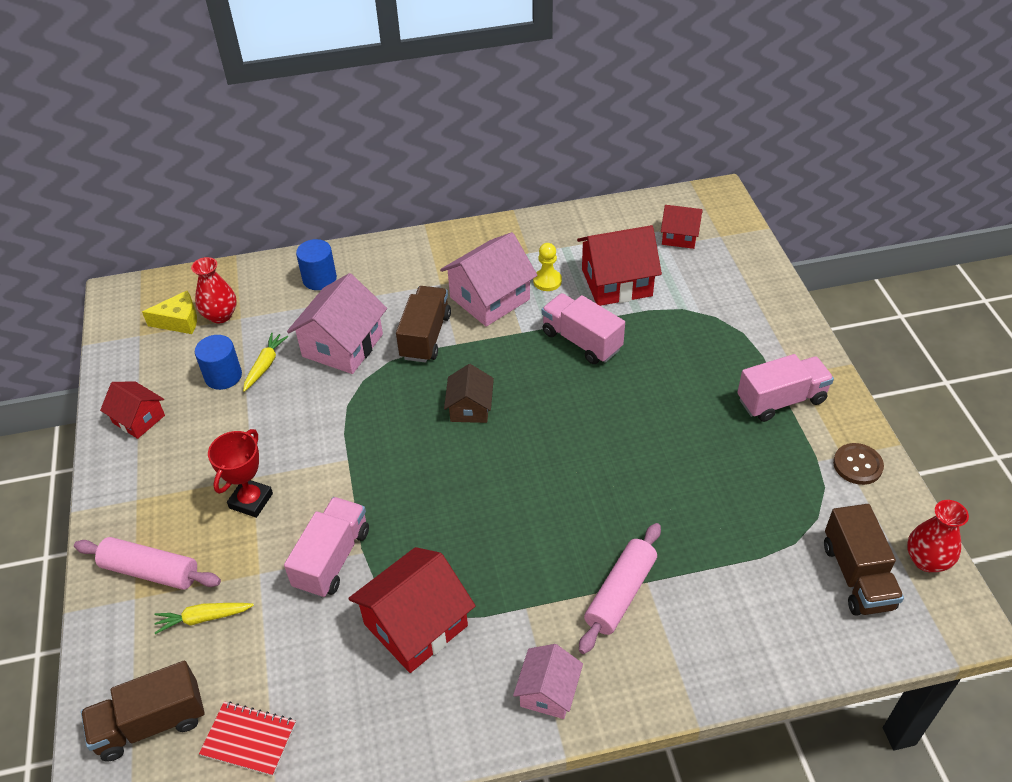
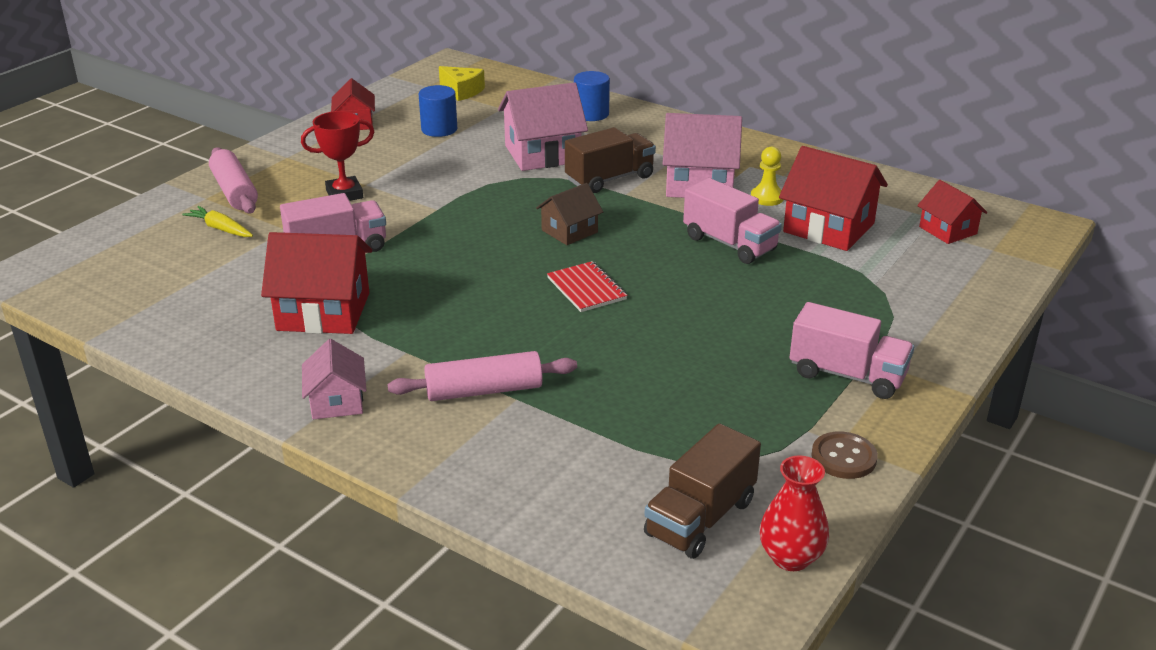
camera: 45 degrees right, 15 degrees down
brown truck [81,661,204,762] -> none
red vase [191,257,237,323] -> none
red notebook [199,701,296,776] -> red notebook moved to [547,261,627,312]
yellow carrot [243,332,288,392] -> none
pink house [513,644,583,719] -> pink house turned 75 degrees counterclockwise [302,339,366,419]
pink truck [542,293,625,364] -> pink truck turned 135 degrees clockwise [683,178,782,264]

